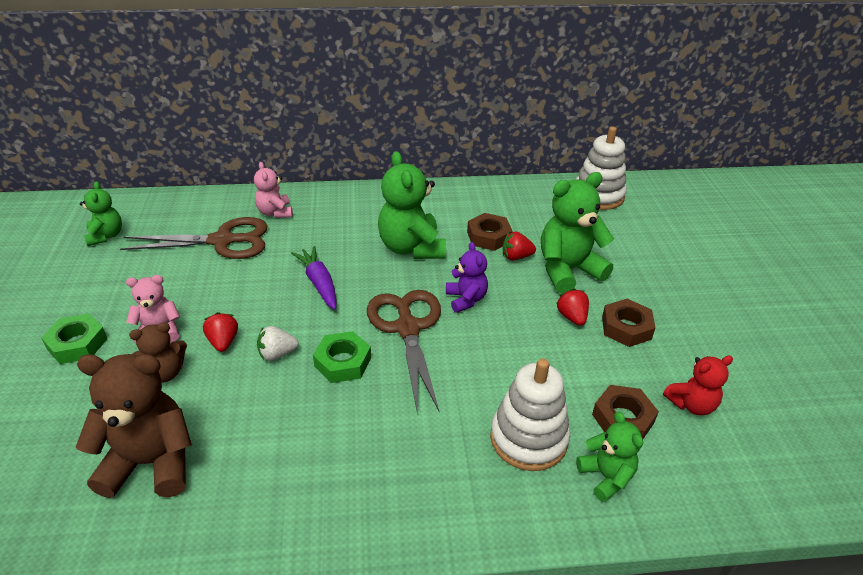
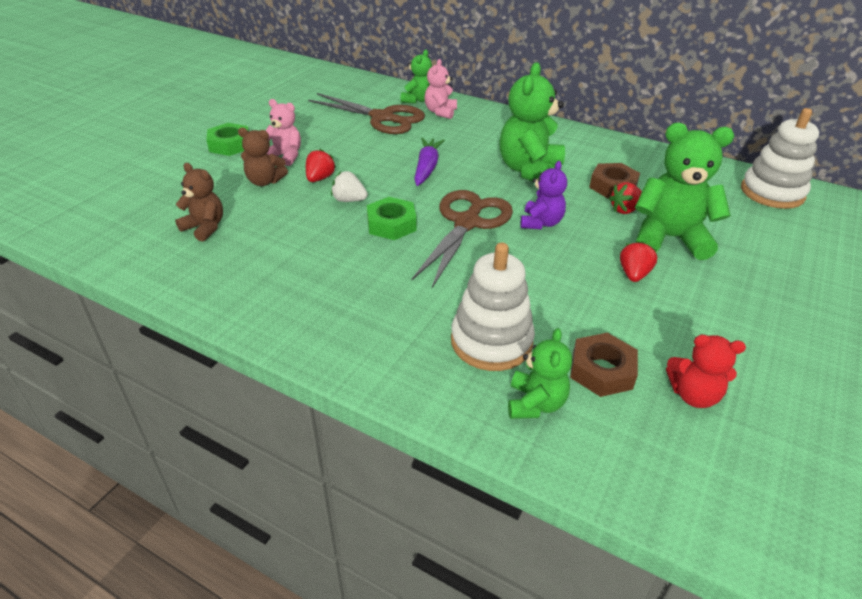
camera: 35 degrees right, 0 degrees up
brown teddy bear [76,354,192,498] -> brown teddy bear [175,163,223,242], size x0.57
green teddy bear [80,181,122,246] -> green teddy bear moved to [401,50,432,104]
red strawberry [503,231,536,260] -> red strawberry turned 60 degrees counterclockwise [609,182,642,214]
brown nut [602,299,656,347] -> none

